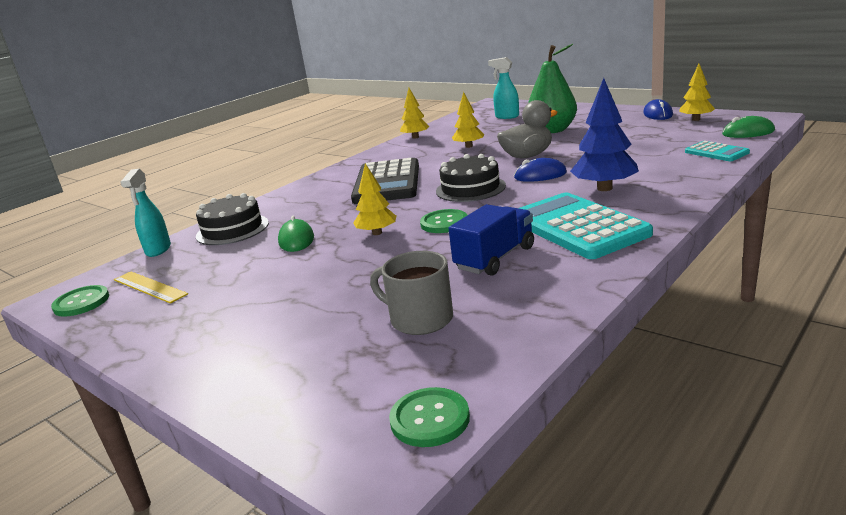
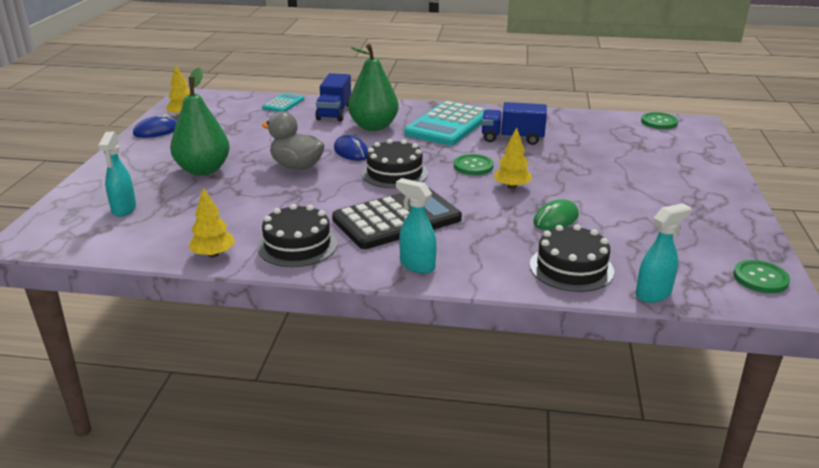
camera: 125 degrees left, 5 degrees up
yellow ruler [114,272,188,304] -> none
grey mug [370,251,453,335] -> none
yellow tree [452,92,484,148] -> none
blue tree [570,78,639,191] -> green pear [348,44,399,131]
green mouse [722,116,775,138] -> none
none -> black cake [257,204,337,267]
none -> blue truck [315,73,351,122]
none -> turquoise spray bottle [396,178,437,273]

